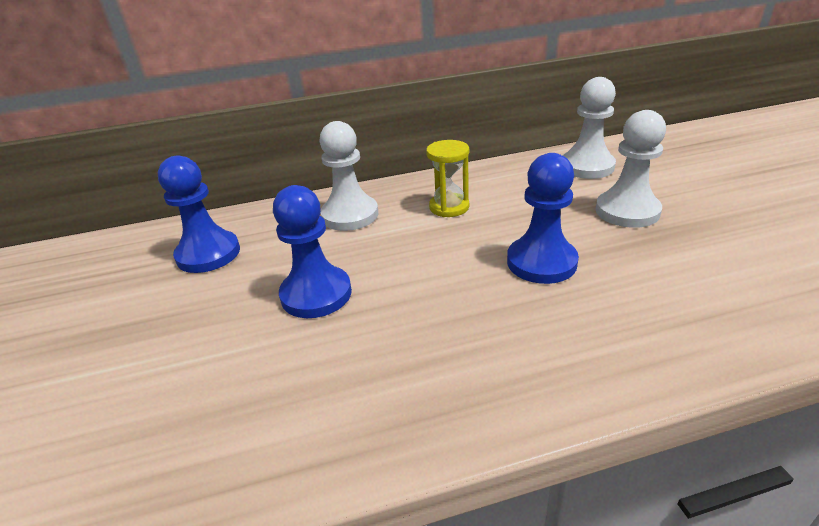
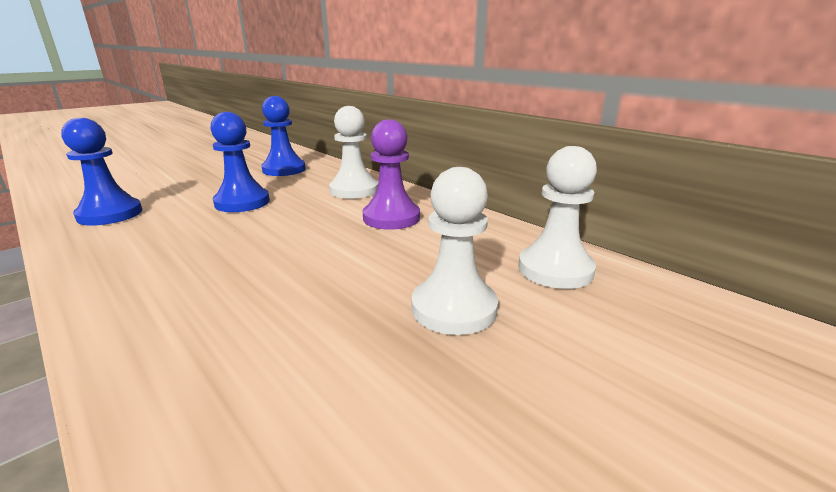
camera: 60 degrees right, 10 degrees down
yellow hourglass [426,140,469,217] -> purple pawn [363,119,420,230]
blue pawn [507,153,579,284] -> blue pawn moved to [61,118,142,226]

